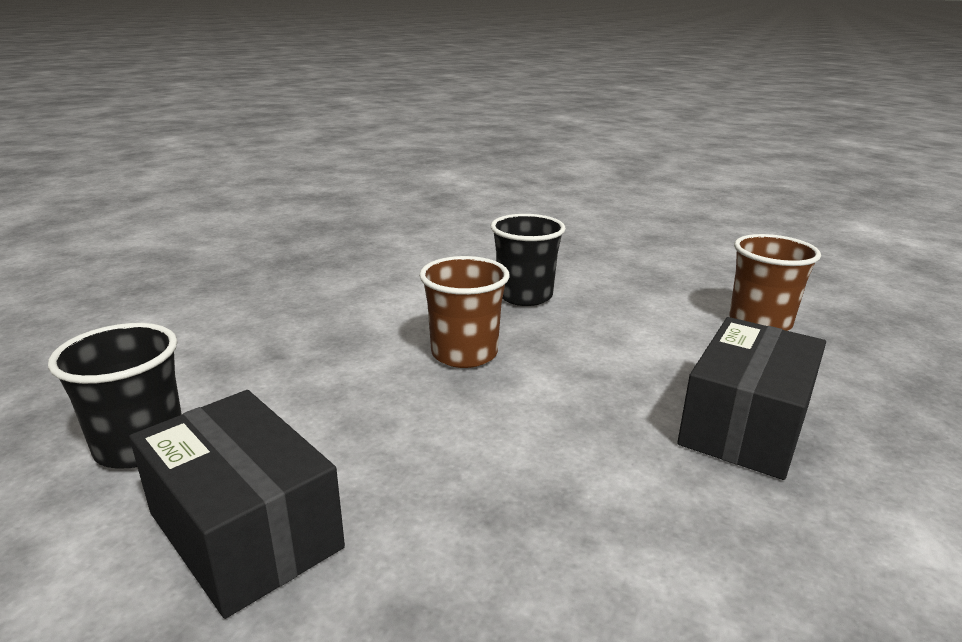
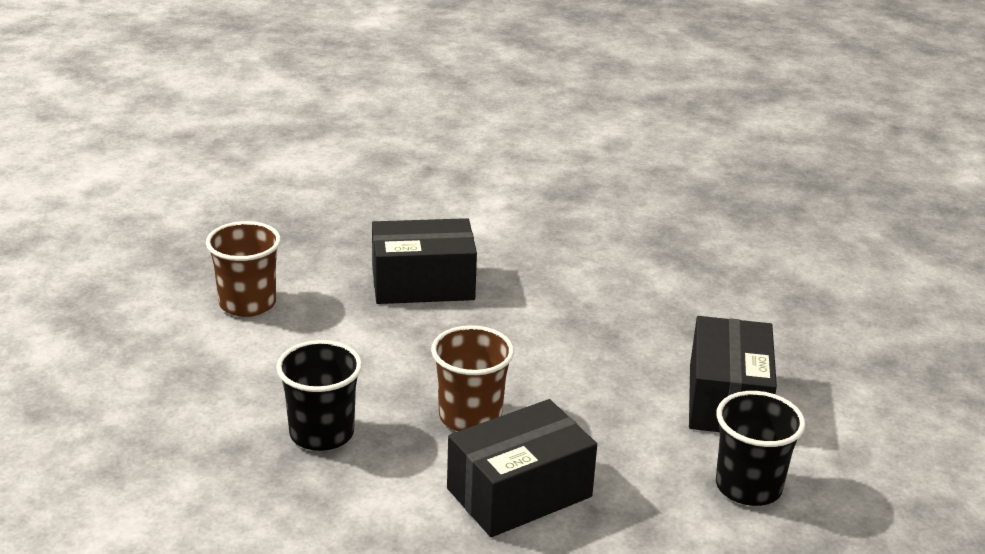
camera: 130 degrees left, 5 degrees up
none -> black box [447,399,597,537]

